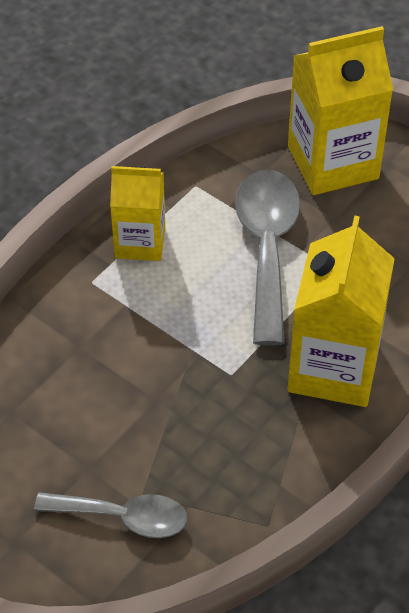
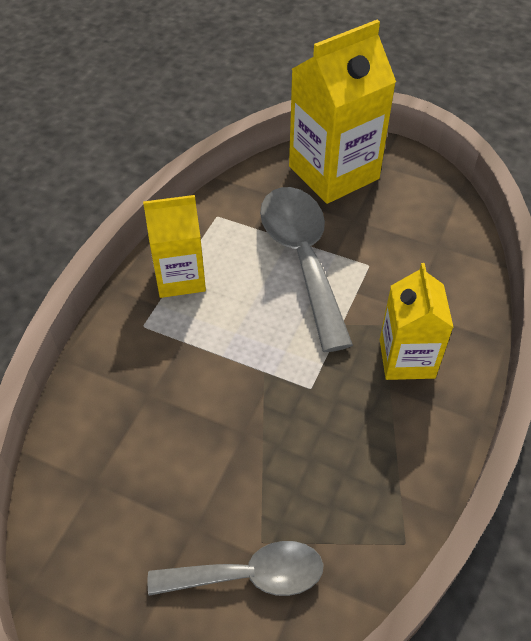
camera: 15 degrees left, 0 degrees up
yellow carton [288,215,395,407] -> yellow carton [380,263,454,380], size x0.62

